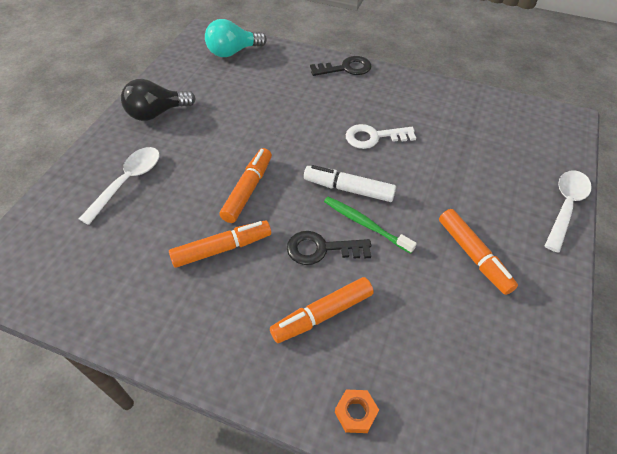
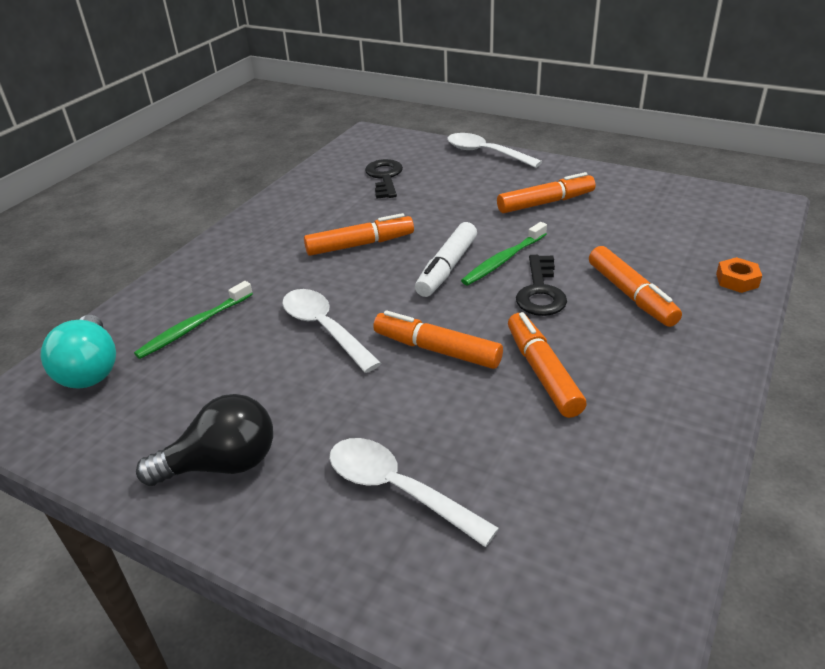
camera: 80 degrees left, 15 degrees down
black light bulb [121,79,196,121] -> black light bulb turned 90 degrees counterclockwise [136,394,273,486]
black key [310,56,371,76] -> black key moved to [365,159,403,199]
white key [346,124,416,149] -> orange marker [304,213,414,256]
none -> green toothbrush [134,281,253,359]
none -> white spoon [282,289,381,373]

